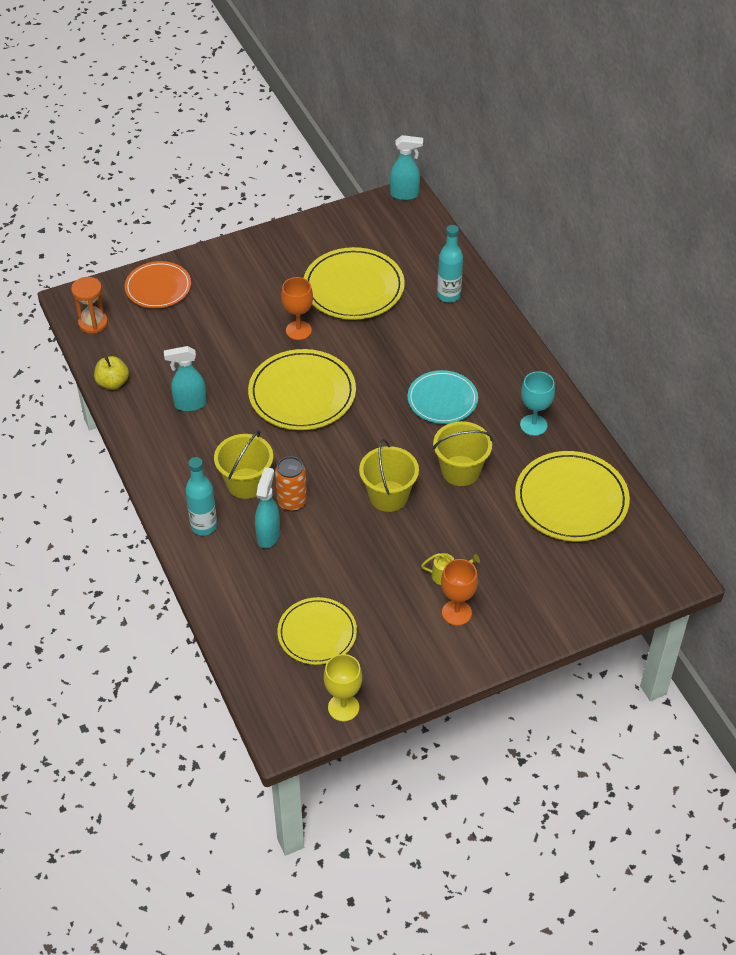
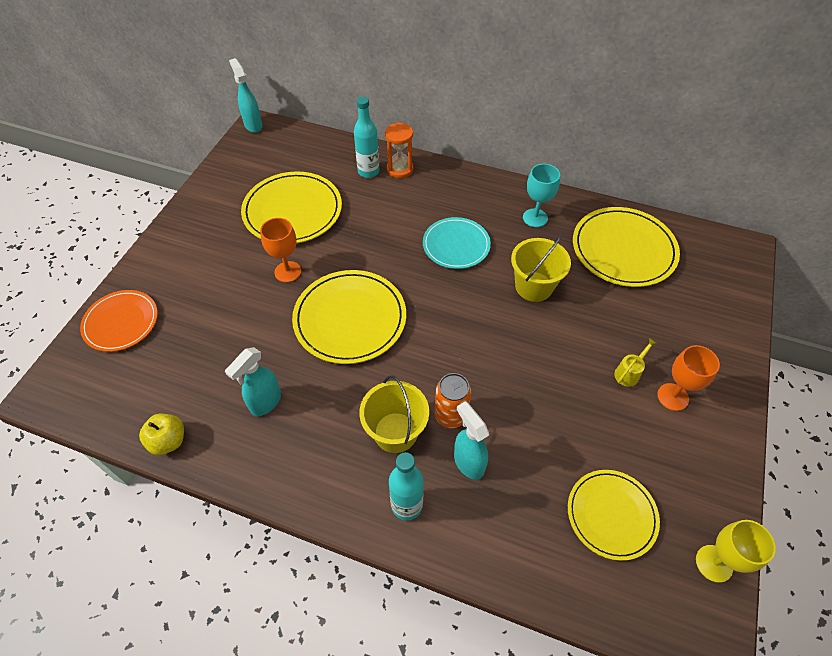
camera: 45 degrees left, 5 degrees up
orange hourglass [71,277,108,334] -> orange hourglass moved to [385,122,413,178]
yellow bucket [359,439,419,512] -> none
turquoise spray bottle [390,135,423,200] -> turquoise spray bottle turned 75 degrees counterclockwise [229,58,262,133]

